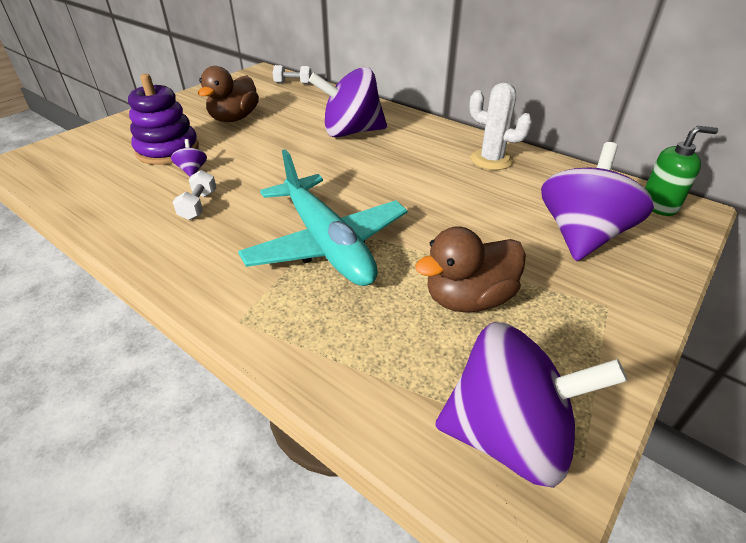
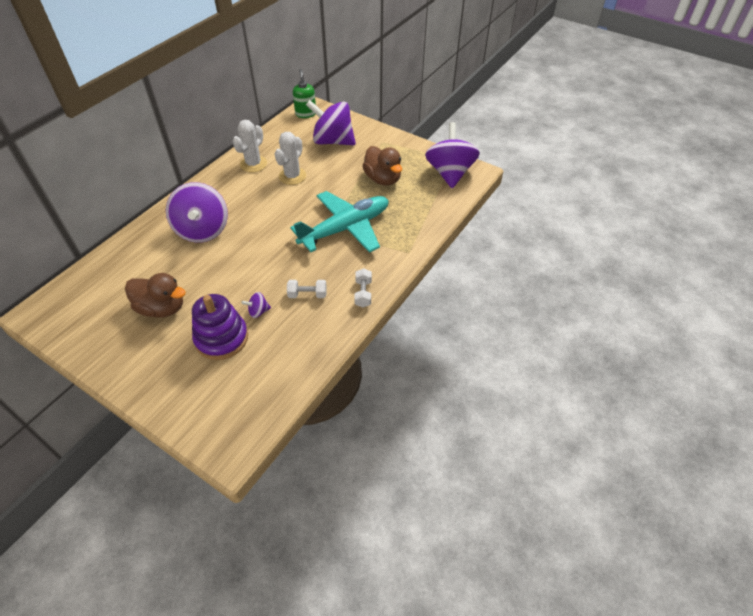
camera: 95 degrees left, 10 degrees up
white dumbbell [273,65,312,84] -> white dumbbell moved to [354,268,372,307]
none -> white cactus [275,132,306,185]

